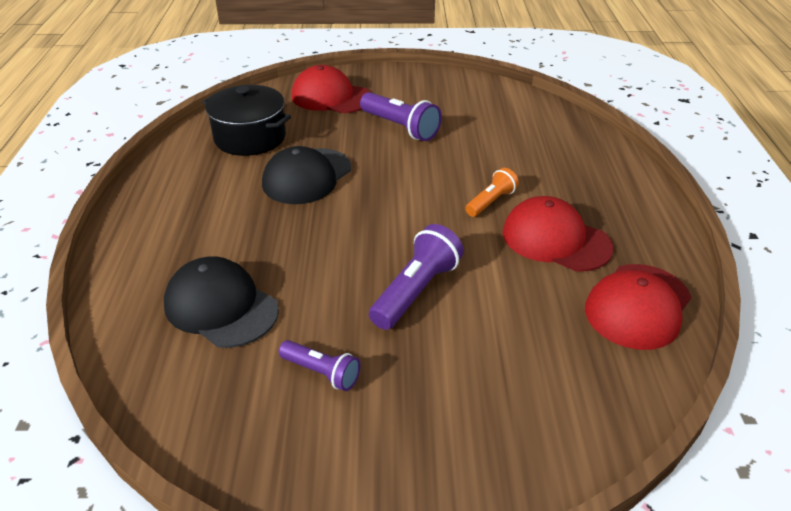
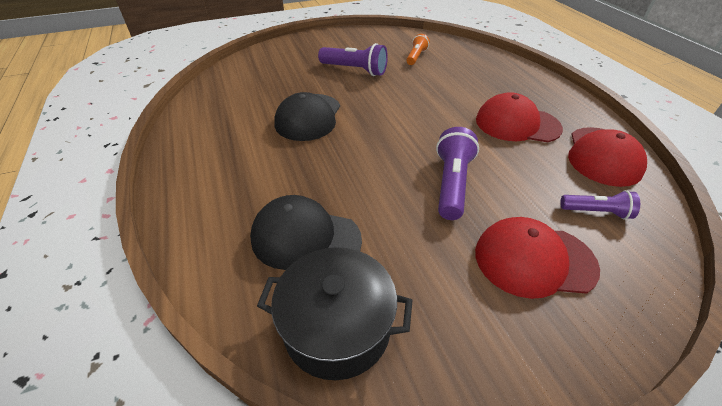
camera: 20 degrees left, 5 degrees up
black pot [202,85,291,156] -> black pot moved to [257,247,413,380]
purple flashlight [279,340,361,391] -> purple flashlight moved to [560,190,640,219]
red cap [291,65,371,113] -> red cap moved to [475,217,600,299]
orange flashlight [465,168,519,217] -> orange flashlight moved to [406,34,430,65]

